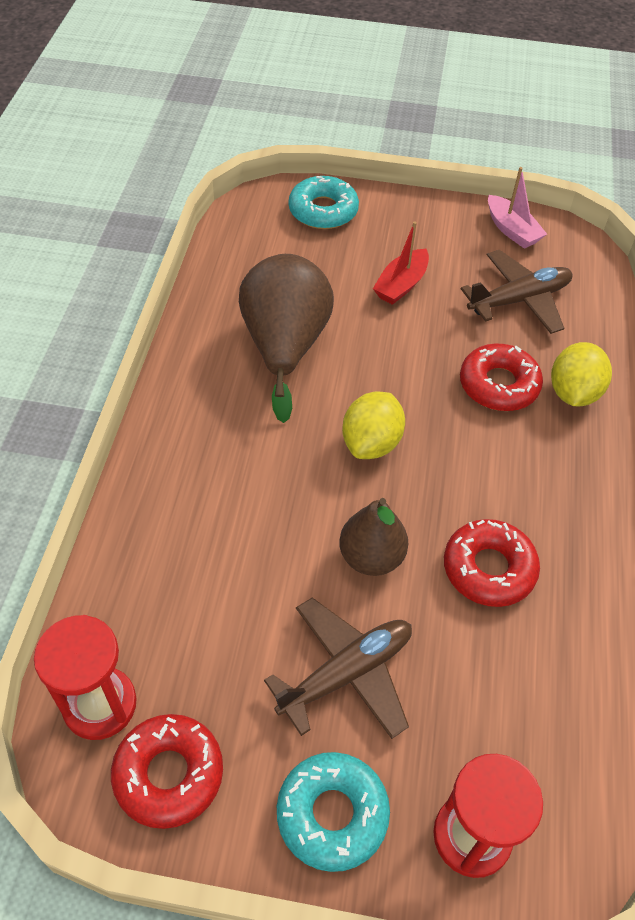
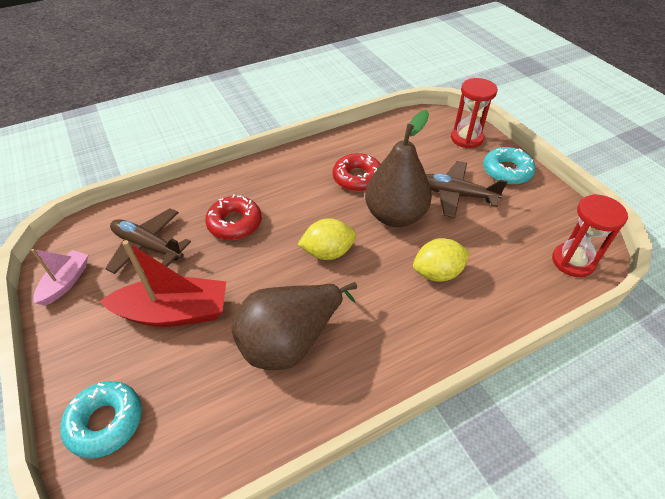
camera: 125 degrees left, 5 degrees down
red donut [111,714,223,829] -> none
brown pear [339,498,408,576] -> brown pear [365,110,432,227], size x1.63
red boat [373,221,429,305] -> red boat [100,240,226,327], size x1.72
yellow lemon [551,342,612,406] -> yellow lemon moved to [413,238,470,282]

